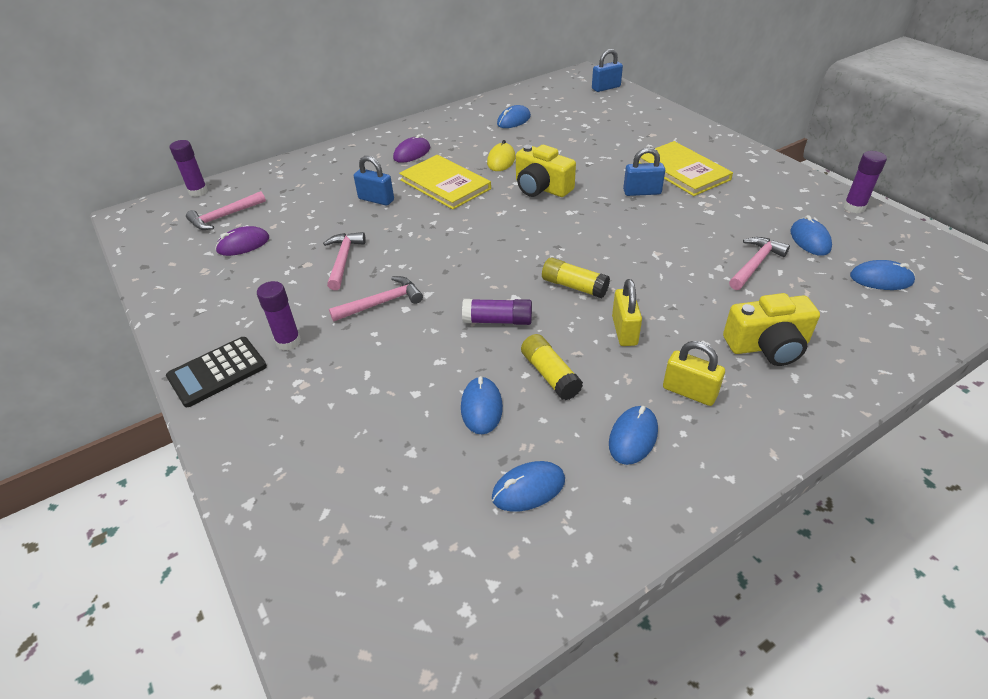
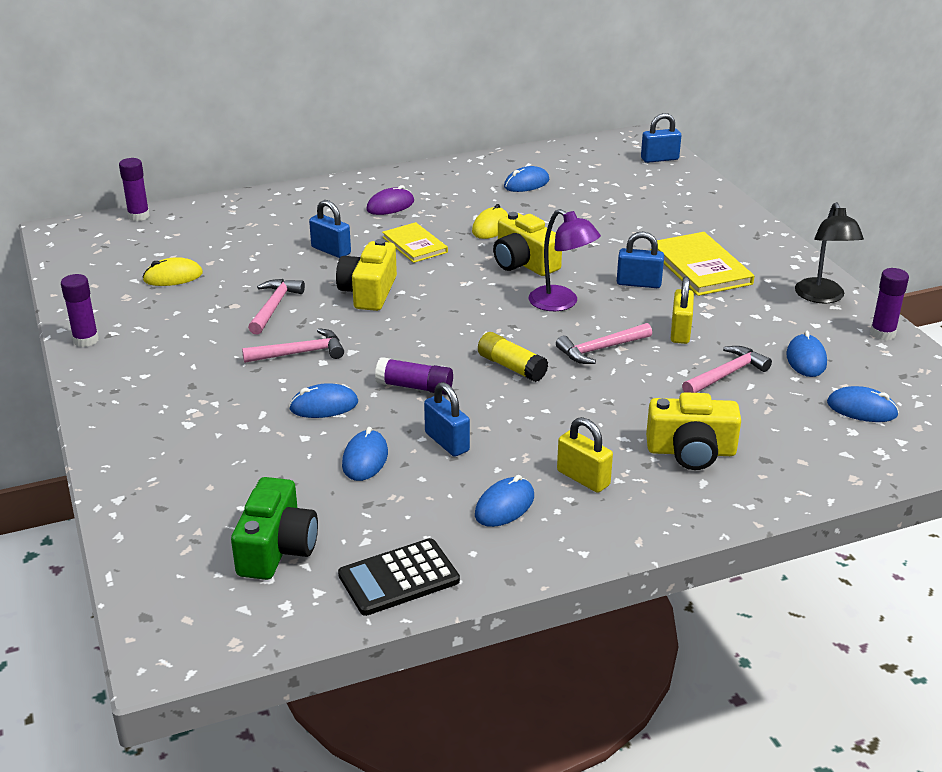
camera: 10 degrees right, 10 degrees down
black calculator [166,337,267,407] -> black calculator moved to [338,538,460,616]
pink hammer [186,191,266,230] -> pink hammer moved to [556,323,652,364]
purple mouse [215,226,269,256] -> yellow mouse [142,257,203,286]
purple glue stick [257,281,301,351] -> purple glue stick moved to [61,274,99,347]
yellow book [399,155,491,209] -> yellow book [382,222,448,263], size x0.66
blue mouse [492,461,565,512] -> blue mouse moved to [289,383,358,418]
yellow glue stick [521,334,583,400] -> blue padlock [424,382,470,457]
yellow padlock [612,279,642,346] -> yellow padlock moved to [671,276,694,344]
none -> green camera [231,477,318,580]
none -> yellow camera [336,239,397,311]
none -> purple lamp [529,209,601,311]
none -> black lamp [795,202,864,303]

